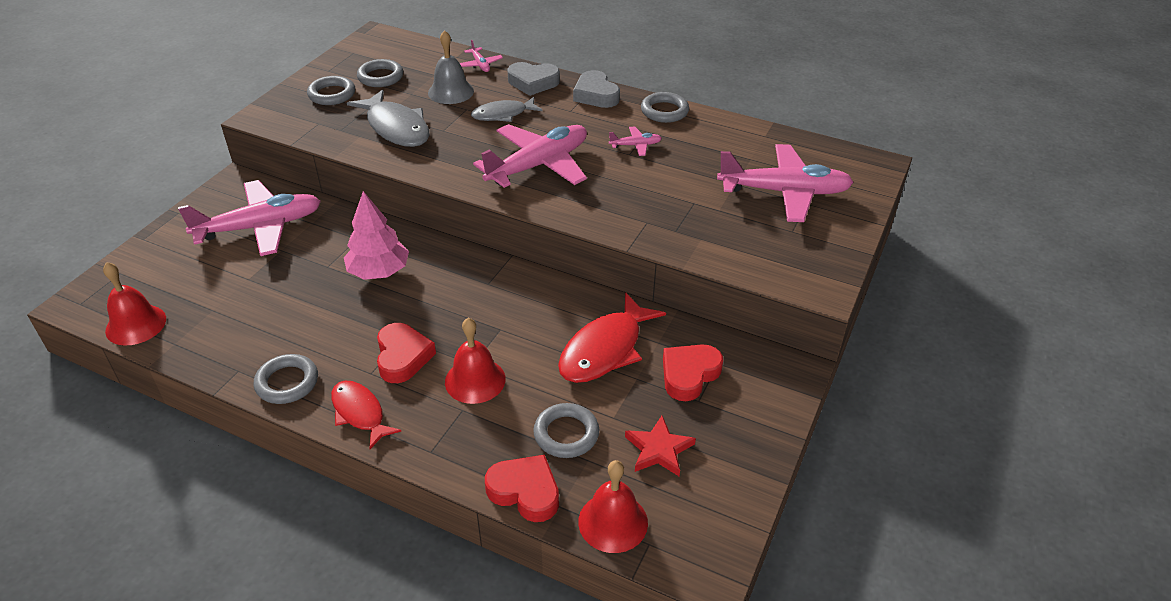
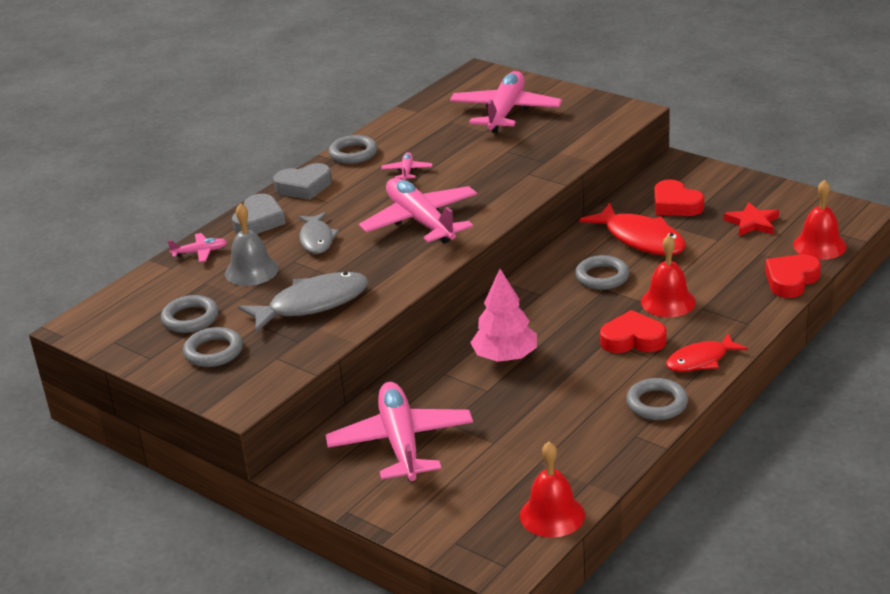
camera: 75 degrees left, 10 degrees down
grey ring [533,403,599,458] -> grey ring moved to [575,255,629,290]

